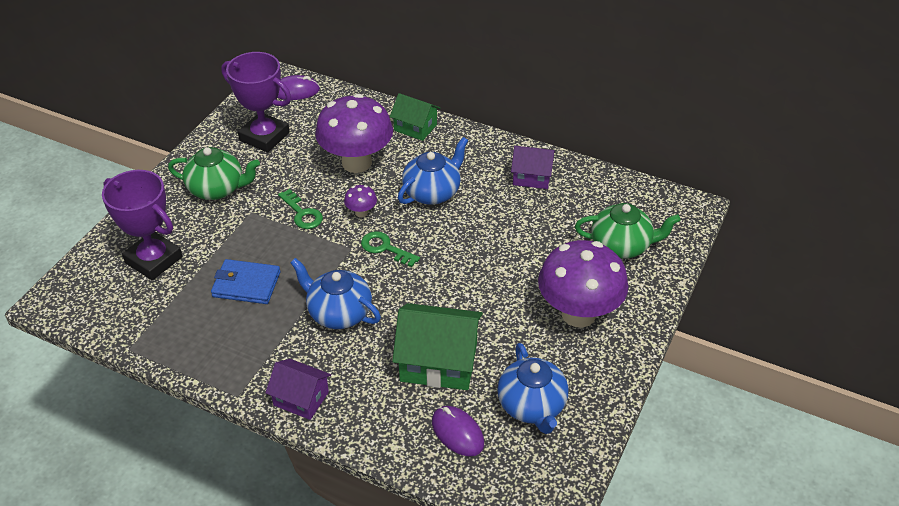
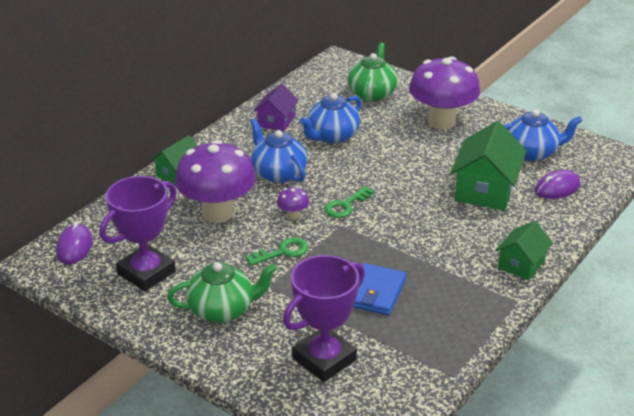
camera: 80 degrees left, 10 degrees down
green teapot [168,147,260,200] -> green teapot turned 60 degrees clockwise [167,262,277,323]
purple house [266,359,331,420] -> green house [495,221,553,280]
blue teapot [290,258,381,329] -> blue teapot moved to [300,93,361,144]

